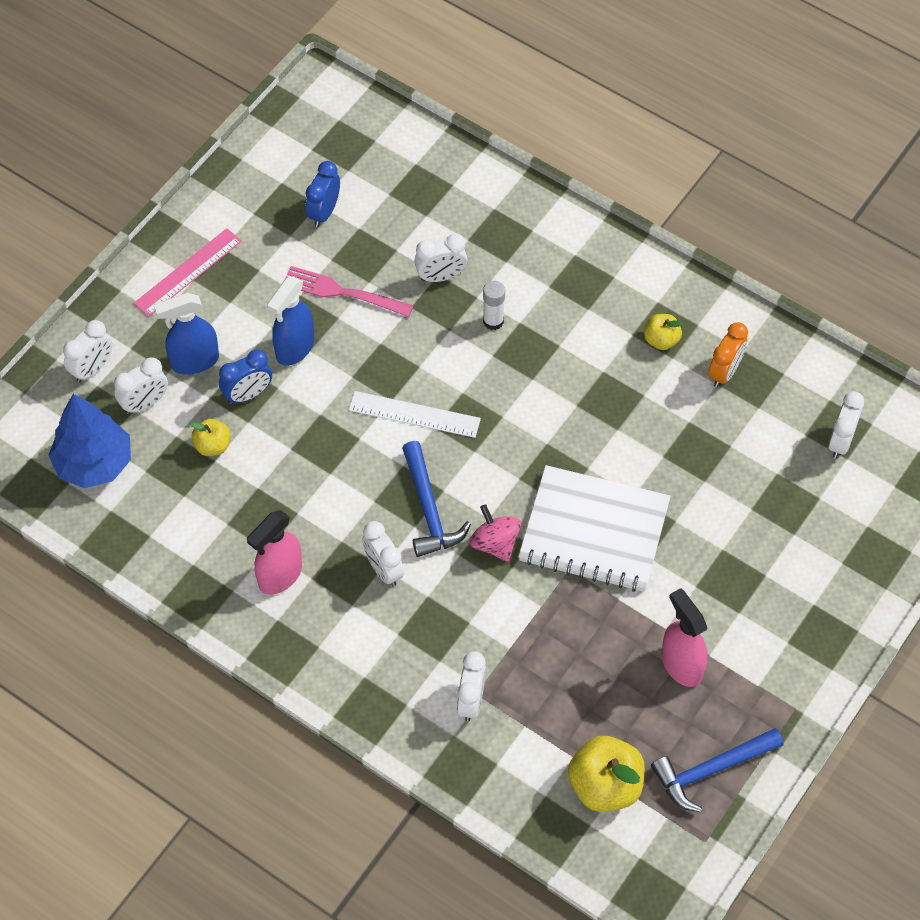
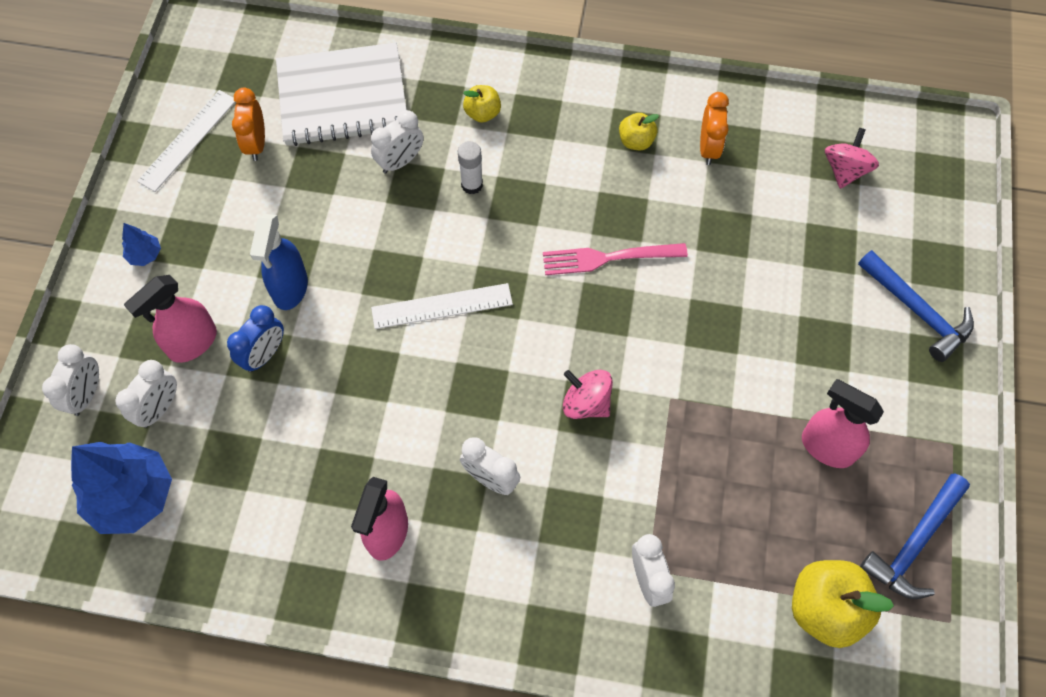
camera: 25 degrees left, 5 degrees up
pink ruler [134,228,242,317] -> blue tree [122,223,161,266]
blue spray bottle [154,293,219,375] -> pink spray bottle [124,275,217,363]
yellow apple [190,419,231,456] -> yellow apple moved to [463,85,501,123]
pink fork [285,266,414,317] -> pink fork moved to [543,243,688,275]
blue clock [306,161,340,227] -> orange clock [232,88,265,161]
blue hammer [402,441,471,557] -> blue hammer moved to [858,250,974,362]
white notebook [518,465,671,592] -> white notebook moved to [276,43,407,146]
white clock [828,391,864,459] -> pink spinning top [825,127,879,189]
none -> white ruler [137,90,235,192]

